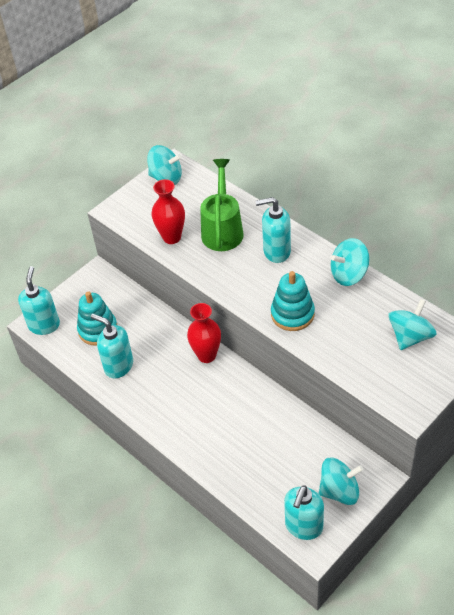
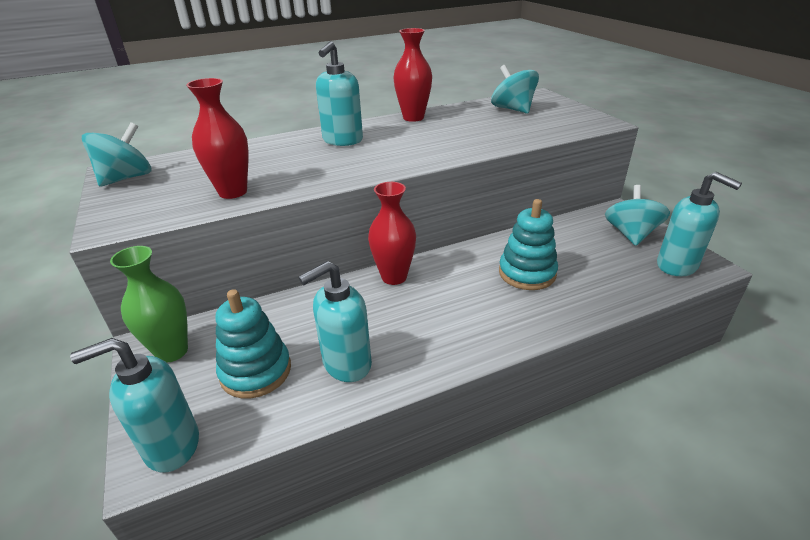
camera: 70 degrees left, 15 degrees down
turquoise soap dispenser [18,266,60,335] -> turquoise soap dispenser turned 45 degrees counterclockwise [70,338,199,473]
green watering can [200,159,244,251] -> none
turquoise stacking toy [271,271,315,331] -> turquoise stacking toy moved to [499,199,558,290]
turquoise spinning top [331,238,369,286] -> red vase [393,28,432,122]
none -> green vase [110,246,188,363]

